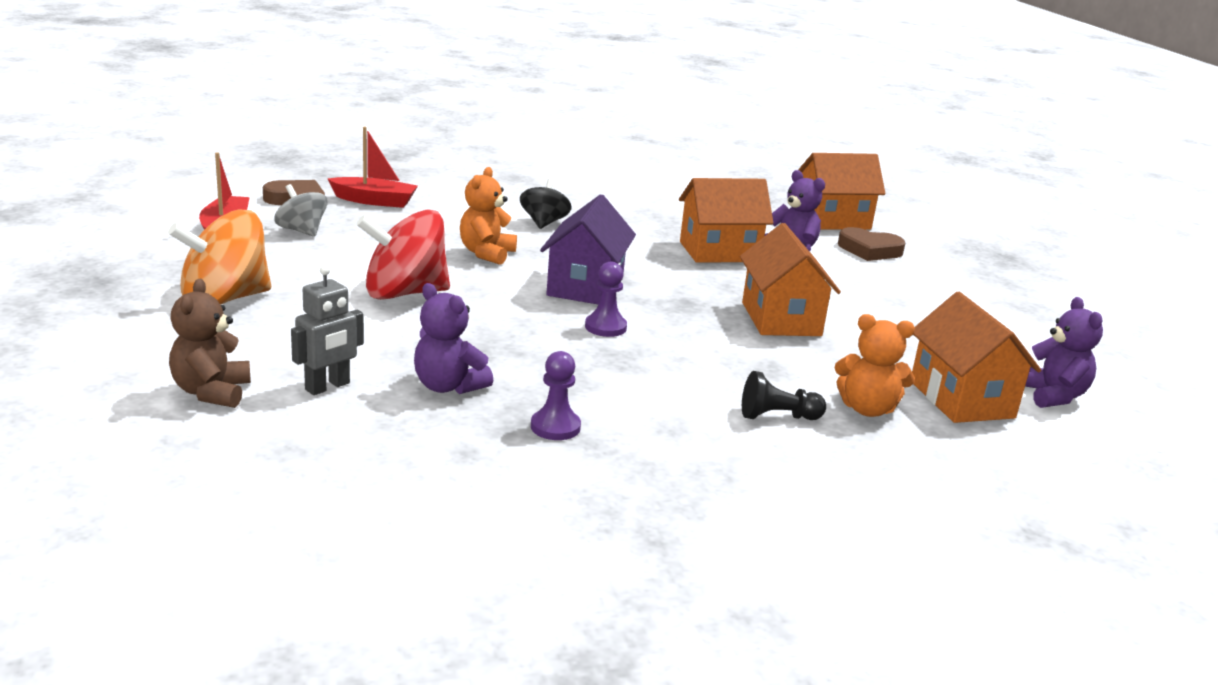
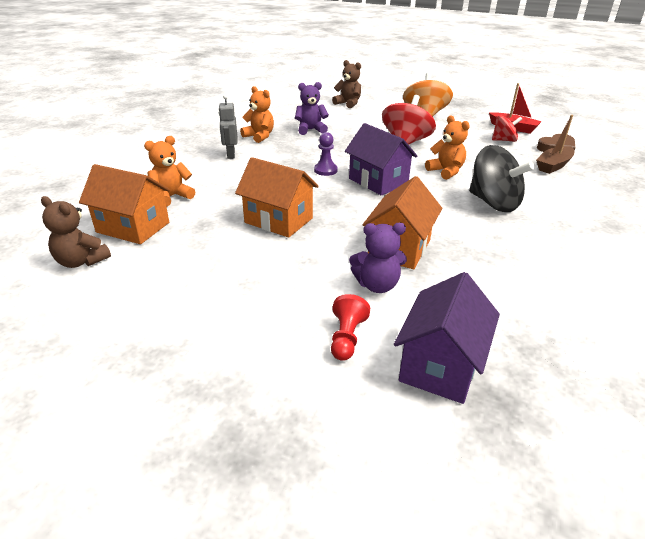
camera: 130 degrees right, 10 degrees up
grey spinning top [274,184,328,237] -> red spinning top [492,115,522,142]
grey robot [291,265,364,395] -> grey robot moved to [218,94,237,159]
red boat [328,126,418,208] -> brown boat [536,115,574,174]
black spinning top [520,179,572,229] -> black spinning top [469,145,535,212], size x1.72
purple pawn [531,351,581,440] -> orange teddy bear [240,86,274,143]
black pawn [742,371,826,420] -> none
orange house [798,153,885,230] -> purple house [394,272,500,404]
brown heart [838,227,905,261] -> red pawn [331,294,370,361]
purple teddy bear [1025,297,1103,408] -> brown teddy bear [41,196,111,268]

